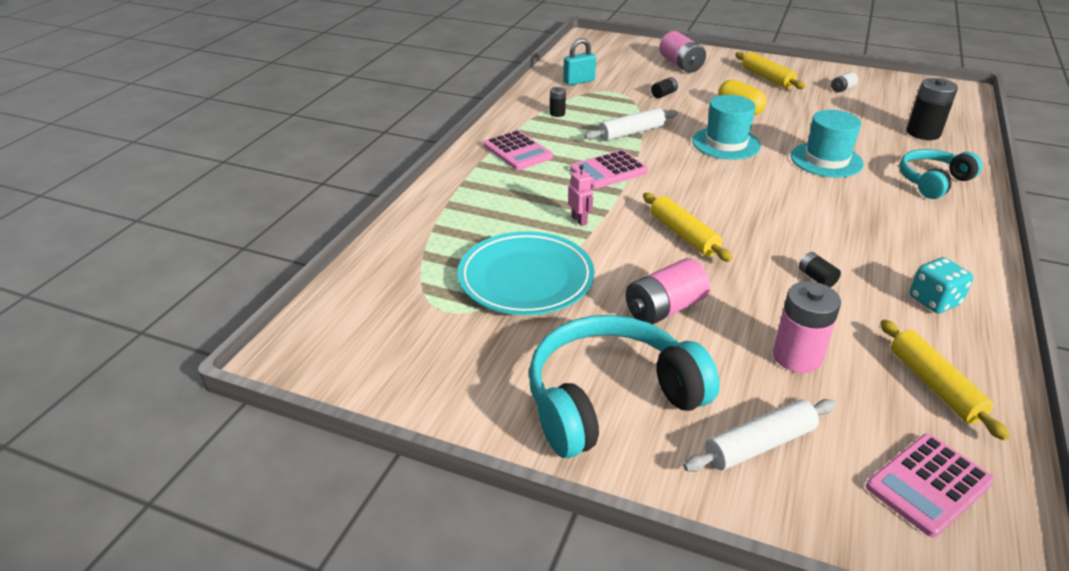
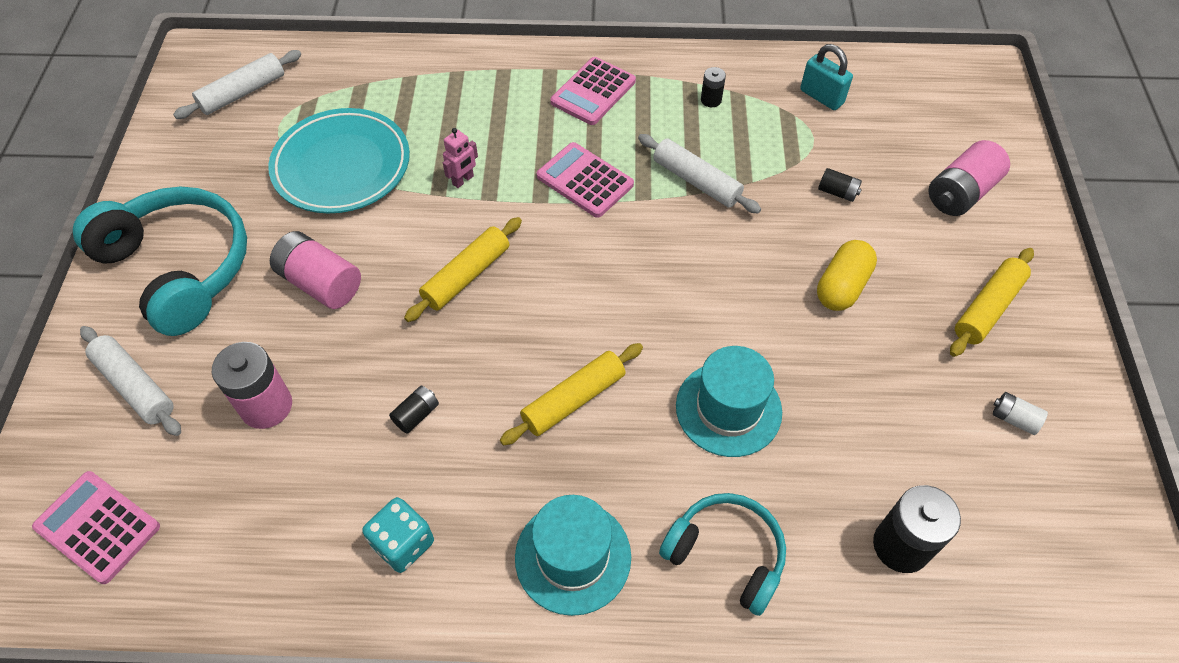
camera: 70 degrees right, 20 degrees up
turquoise hat [692,95,761,160] -> turquoise hat moved to [515,495,631,616]
yellow rolling pin [880,319,1009,440] -> yellow rolling pin moved to [500,343,643,446]
none -> white rolling pin [173,50,301,119]

